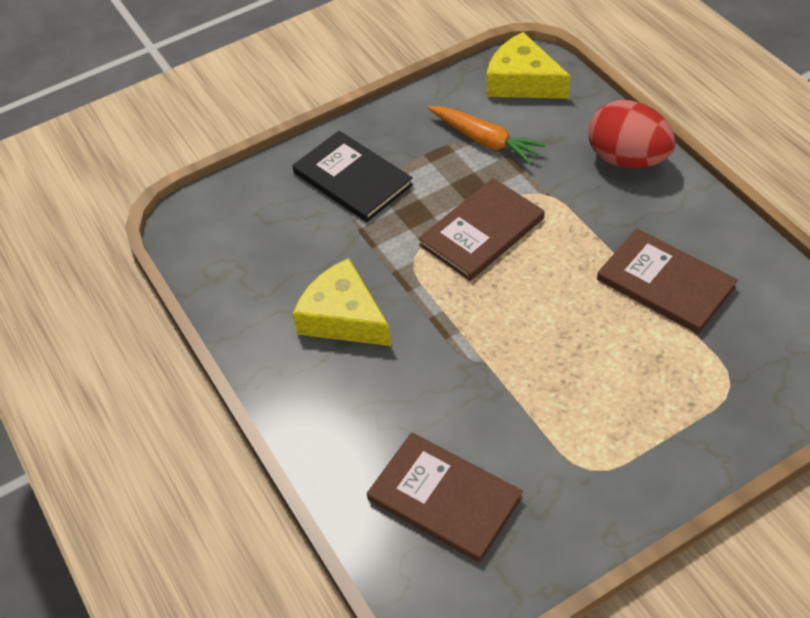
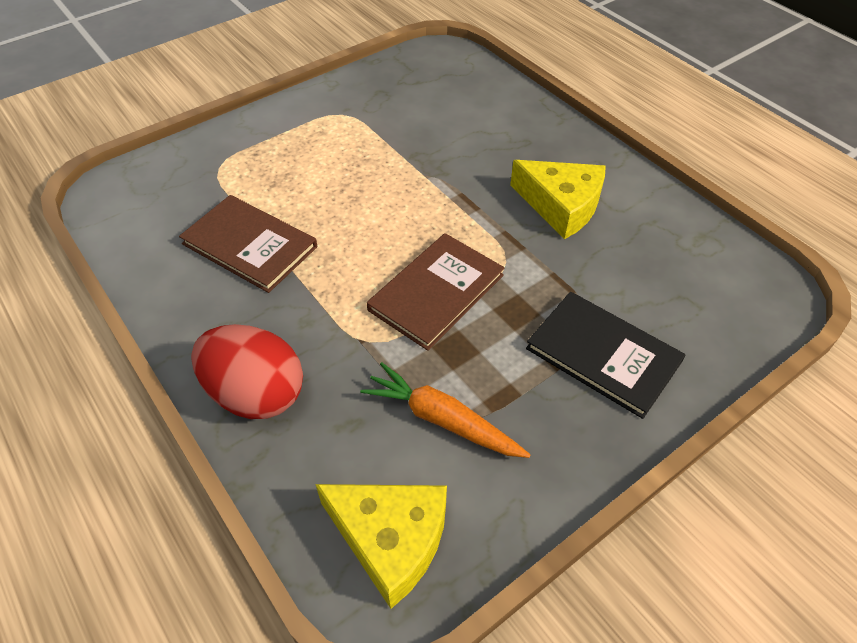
camera: 170 degrees right, 0 degrees up
brown book [367,432,523,563] -> none

